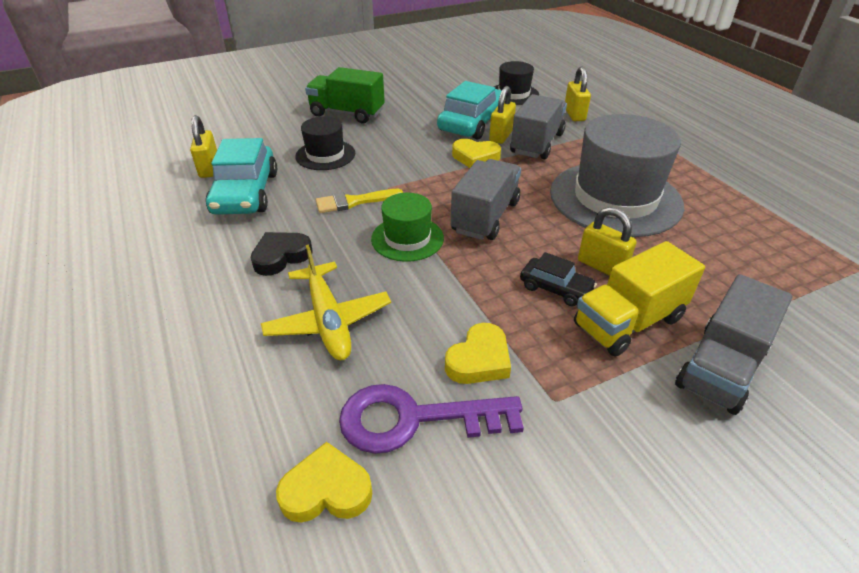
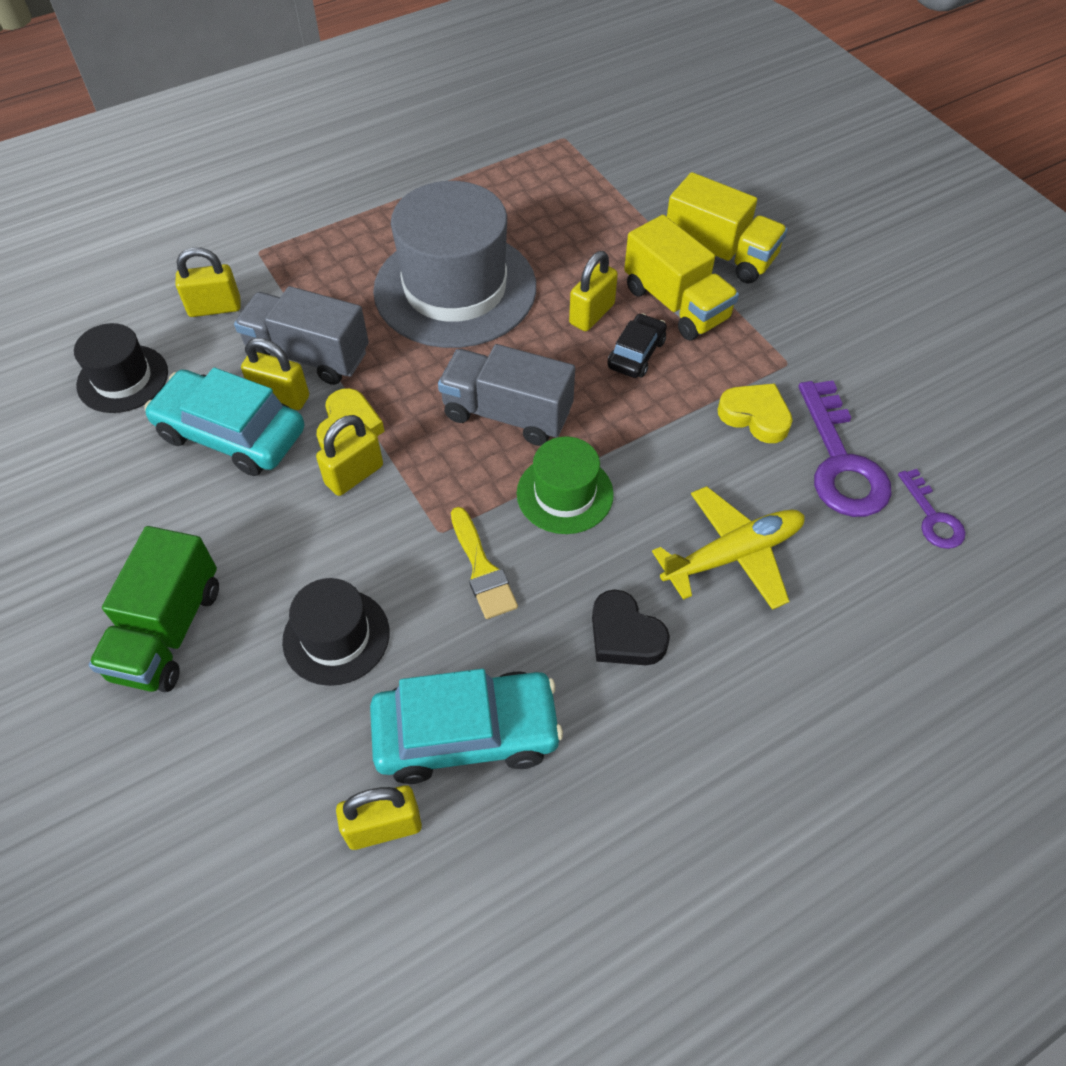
camera: 95 degrees left, 15 degrees up
yellow heart [276,442,372,523] -> purple key [898,469,966,549]
grey truck [675,274,793,415] -> yellow truck [667,172,788,284]
none -> yellow padlock [316,415,383,496]

